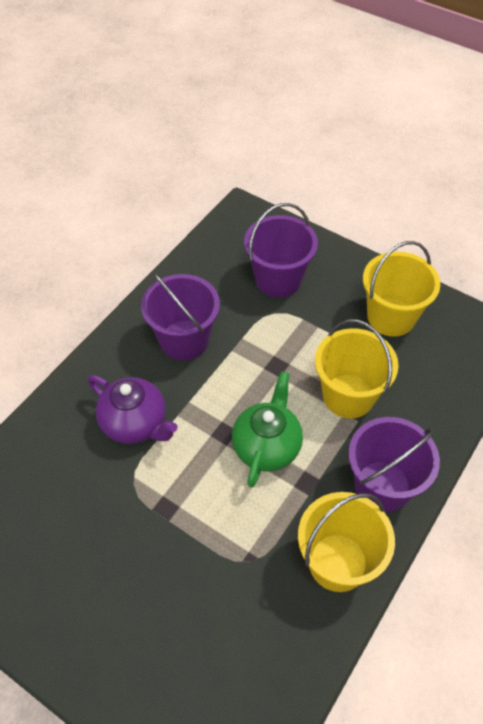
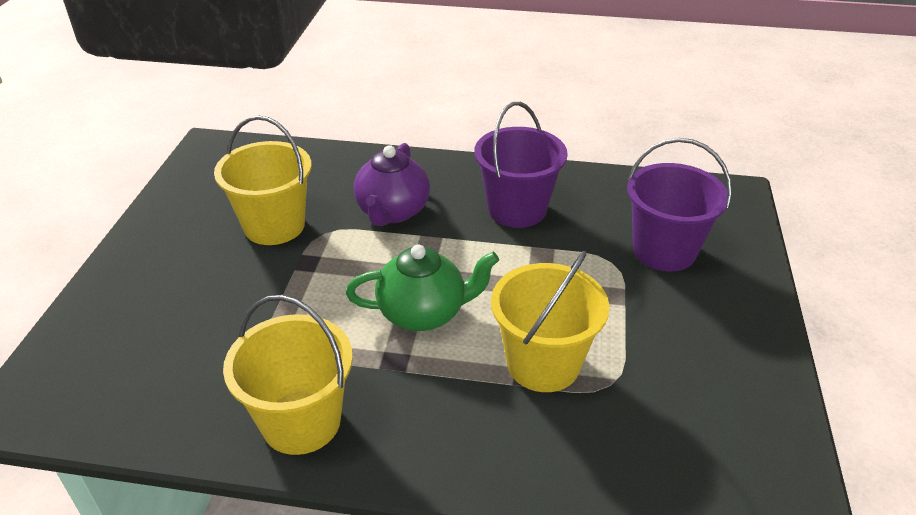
camera: 65 degrees right, 15 degrees down
purple bucket [348,417,440,512] -> none
yellow bucket [363,241,440,337] -> yellow bucket moved to [214,116,312,245]

